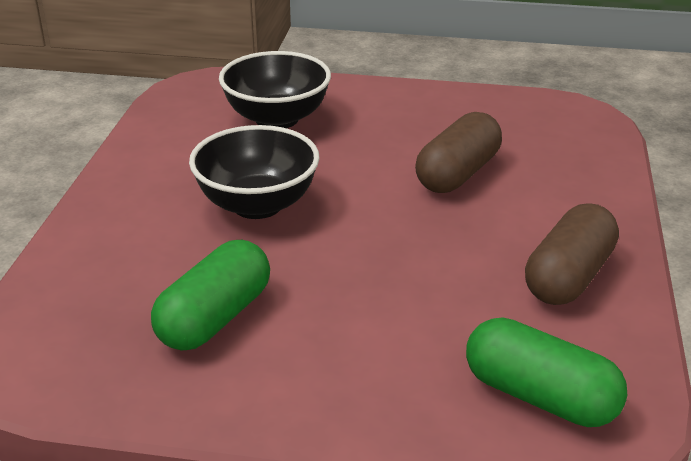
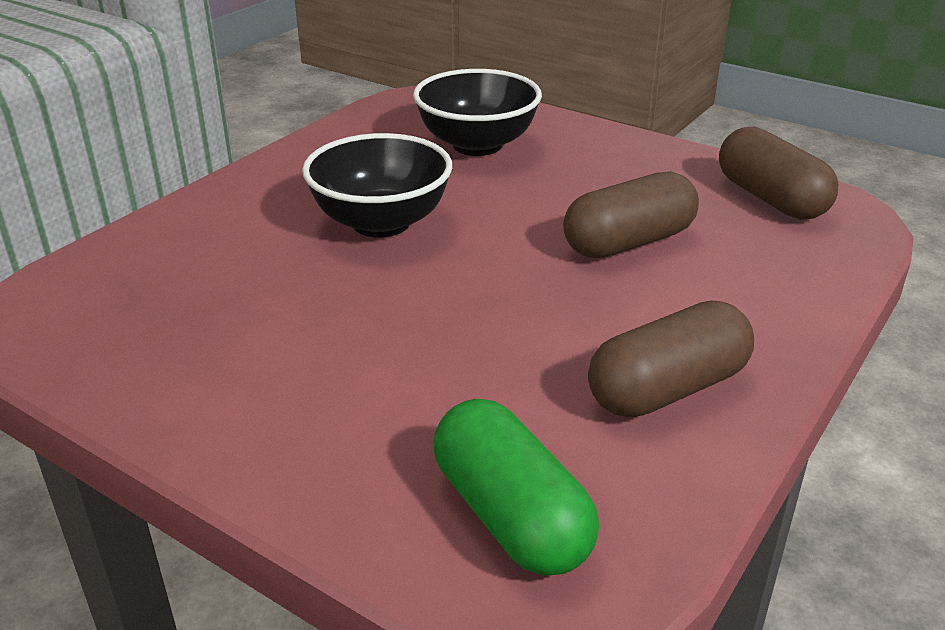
camera: 25 degrees right, 0 degrees up
green capsule [151,240,270,350] -> none
none -> brown capsule [719,127,838,220]

